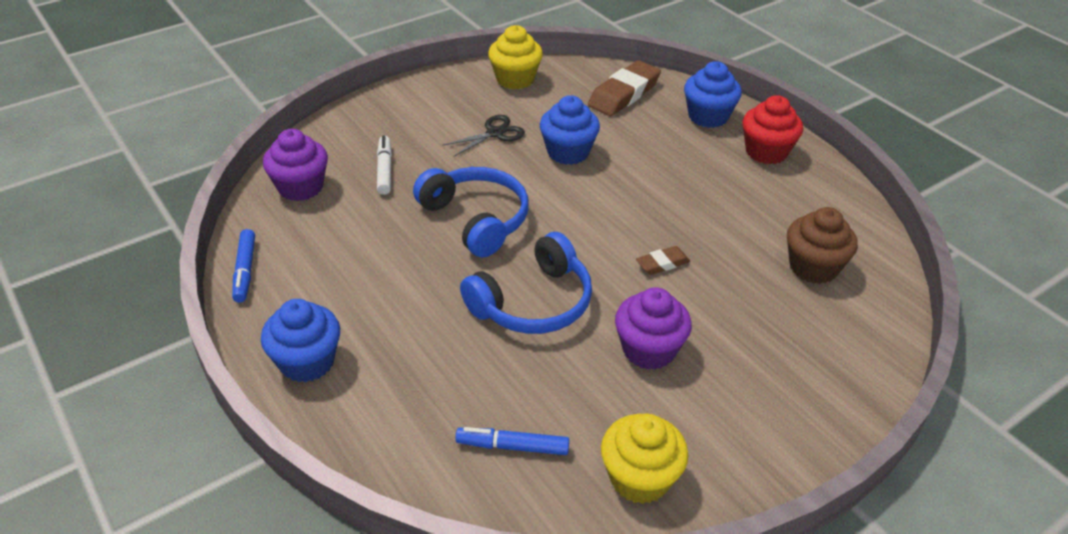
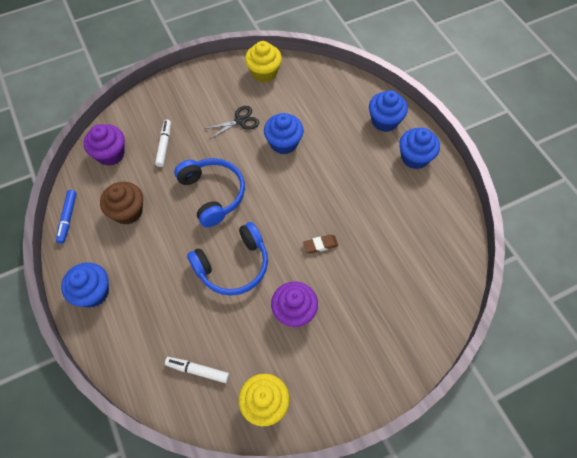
camera: 10 degrees right, 20 degrees up
blue marker [455,427,569,455] -> white marker [165,357,229,383]
brown eraser [588,60,661,116] -> none
red cupcake [742,95,803,164] -> blue cupcake [399,128,440,169]
brown cupcake [787,207,858,284] -> brown cupcake moved to [100,182,143,225]

